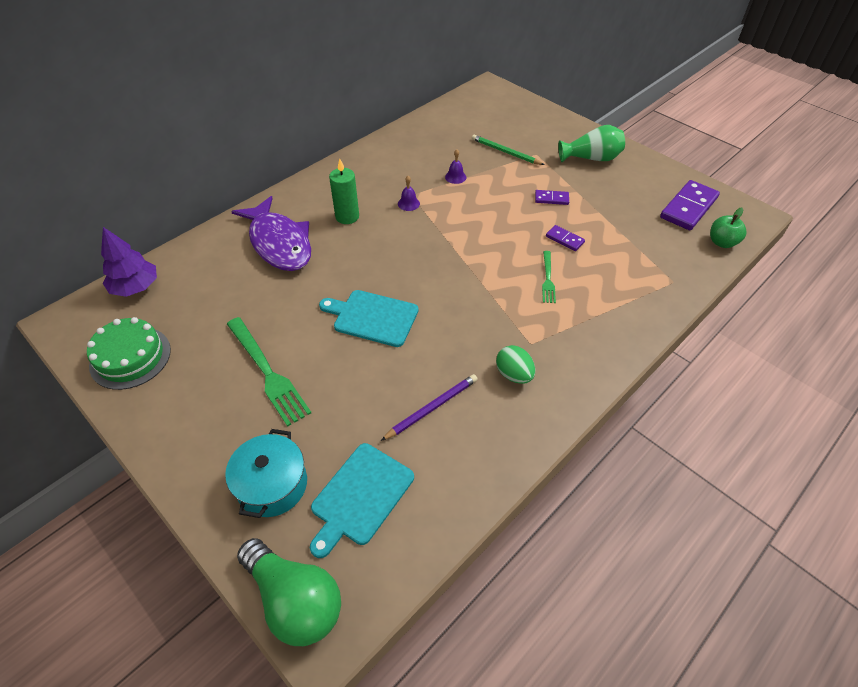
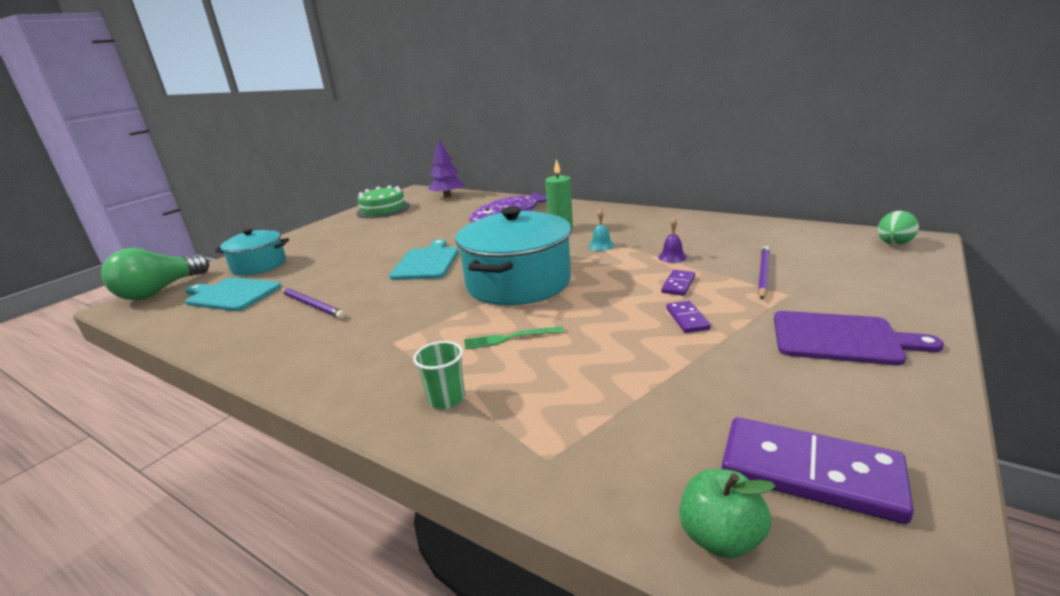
camera: 80 degrees right, 25 degrees down
green fork [227,317,311,427] -> none
purple bell [398,176,420,211] -> turquoise bell [589,209,614,251]
green pencil [472,135,544,165] -> purple pencil [758,246,770,300]
green egg [496,345,535,384] -> green egg moved to [878,211,919,245]
purple domino [546,225,585,251] -> purple domino moved to [661,270,695,296]
green vase [558,125,625,162] -> purple cutting board [774,311,944,366]
none -> green cup [413,341,465,409]
none -> turquoise pot [456,206,571,305]

